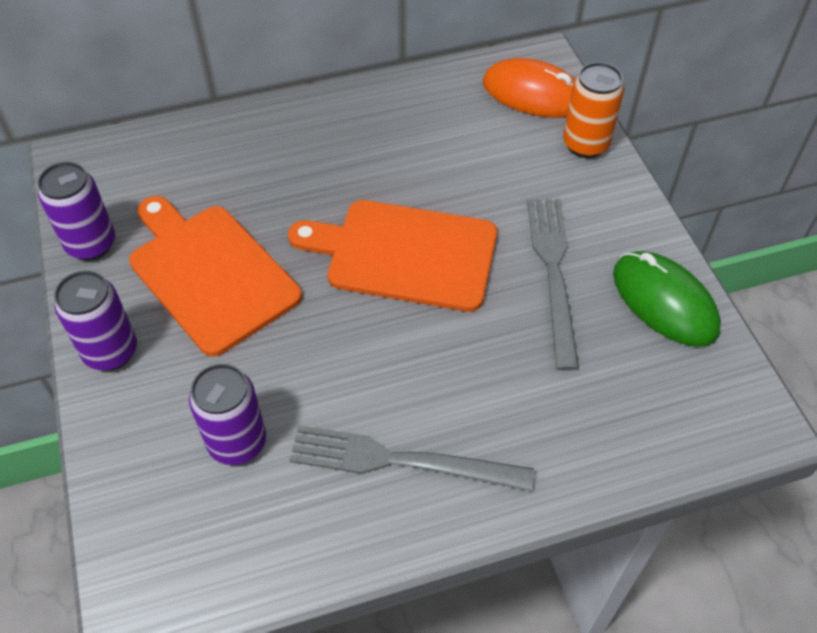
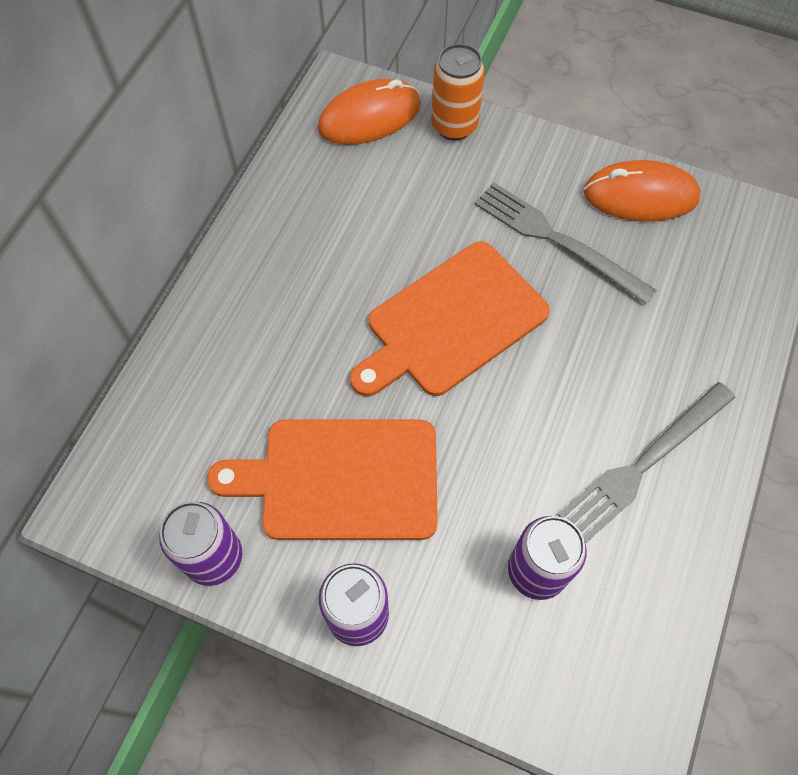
camera: 50 degrees left, 10 degrees up
green mouse [613,251,721,346] -> orange mouse [583,160,701,222]

